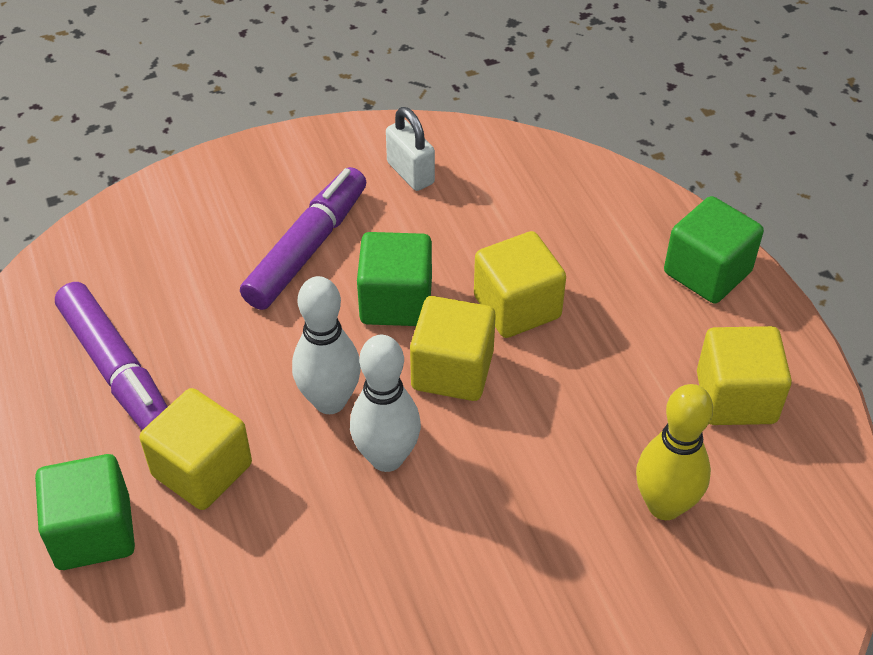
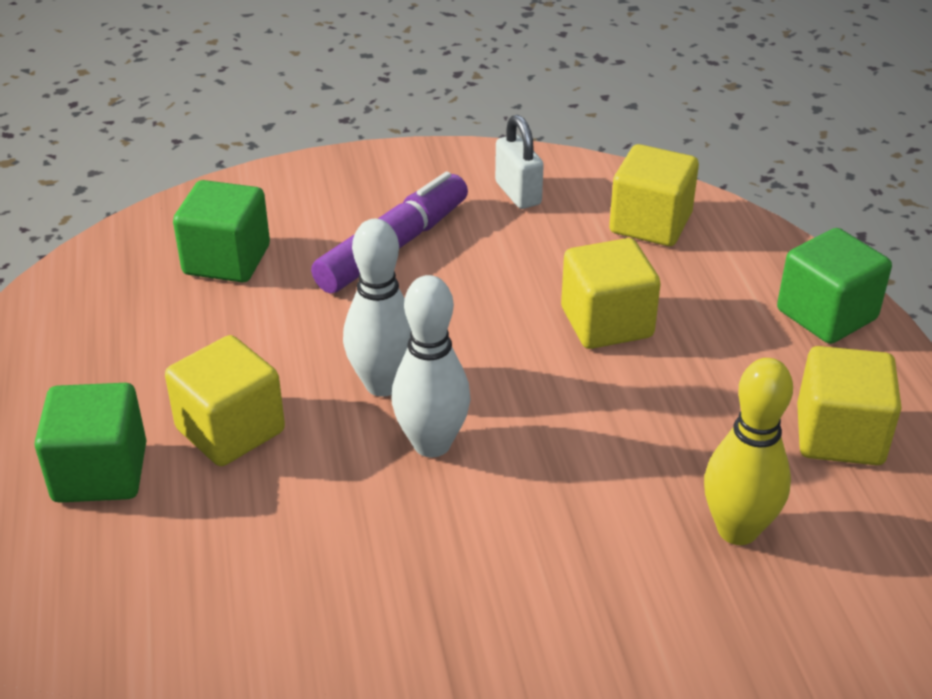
camera: 10 degrees right, 10 degrees down
purple marker [55,282,168,430] -> none
green cube [357,232,432,326] -> green cube moved to [173,180,270,282]
yellow cube [410,296,496,401] -> yellow cube moved to [609,144,699,246]

